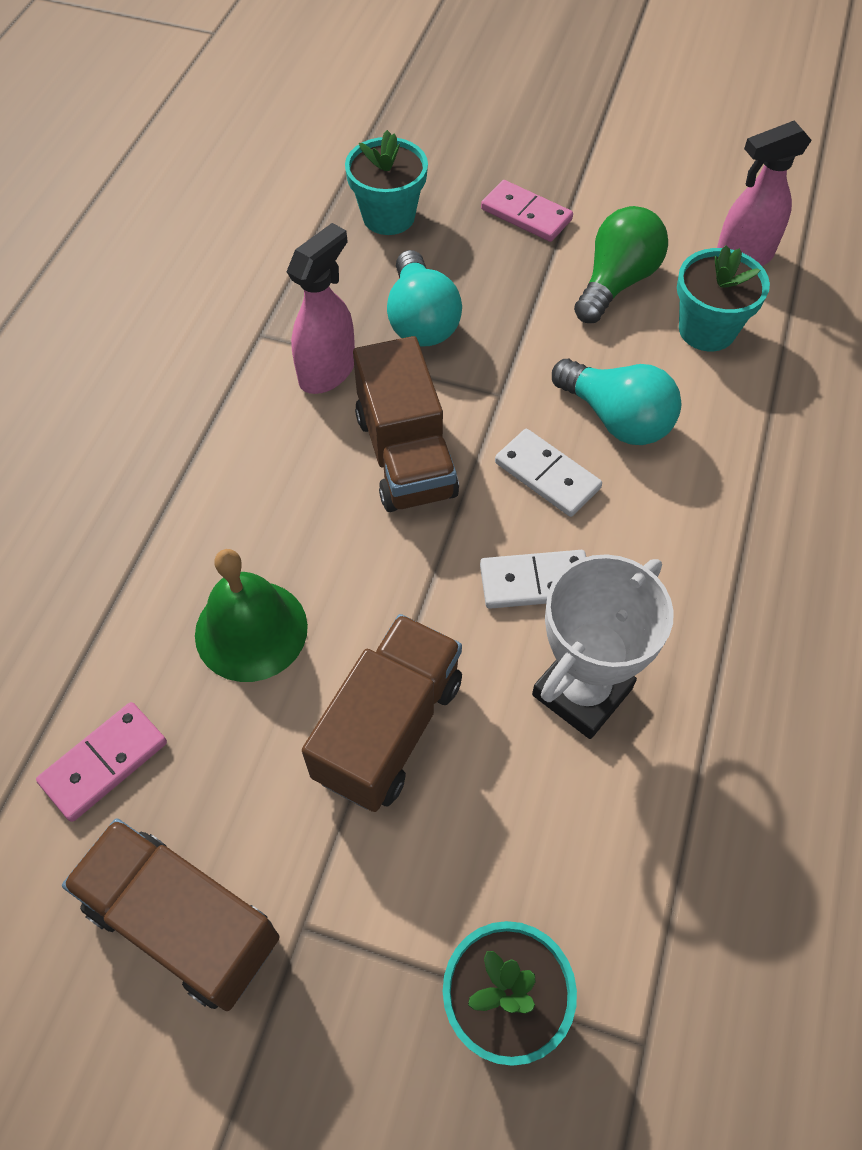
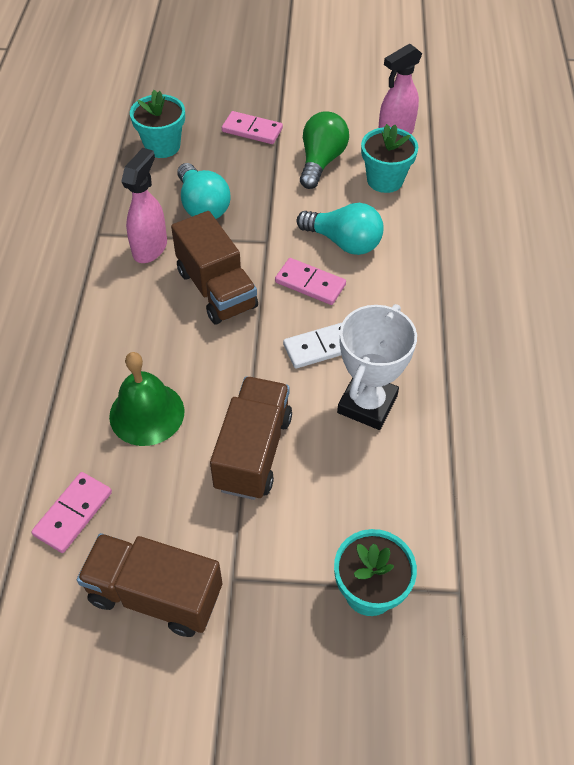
camera: 15 degrees left, 5 degrees down
white domino [495,429,602,517] -> pink domino [275,258,346,305]

